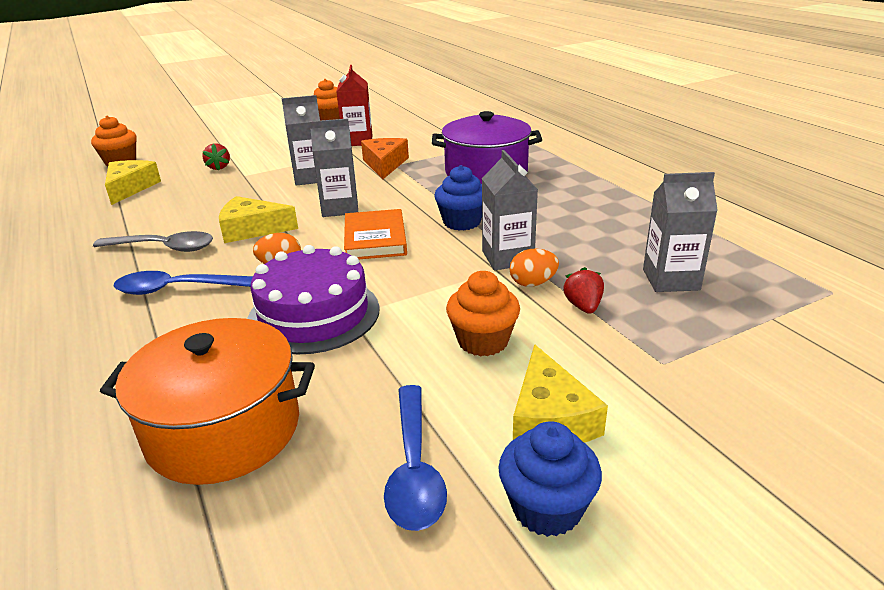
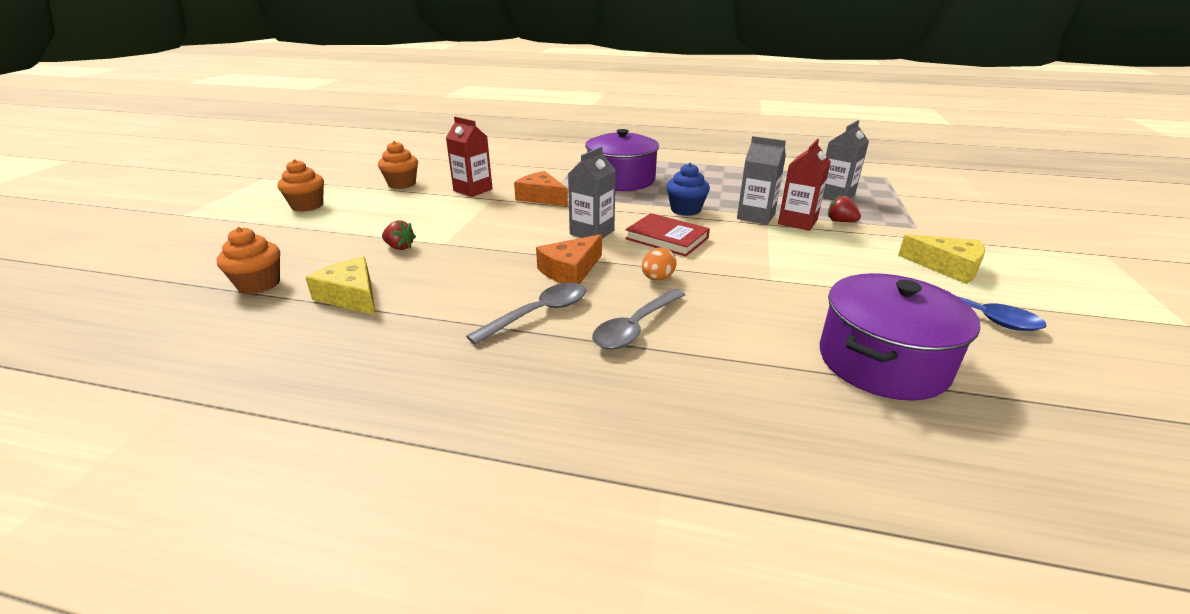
camera: 50 degrees left, 0 degrees up
orange pot [100,318,315,485] -> purple pot [819,273,981,401]
blue spoon [113,271,253,295] -> grey spoon [592,289,685,349]
yellow cheese [219,196,298,243] -> orange cheese [536,234,602,284]
purple cake [247,245,380,354] -> none
grey carton [282,95,320,186] -> none
orange book [344,209,407,259] -> red book [625,213,710,257]
orange cupcake [446,271,520,356] -> orange cupcake moved to [277,159,324,212]
blue cupcake [498,421,602,537] -> none
orange egg [510,248,559,287] -> red carton [778,139,831,231]

